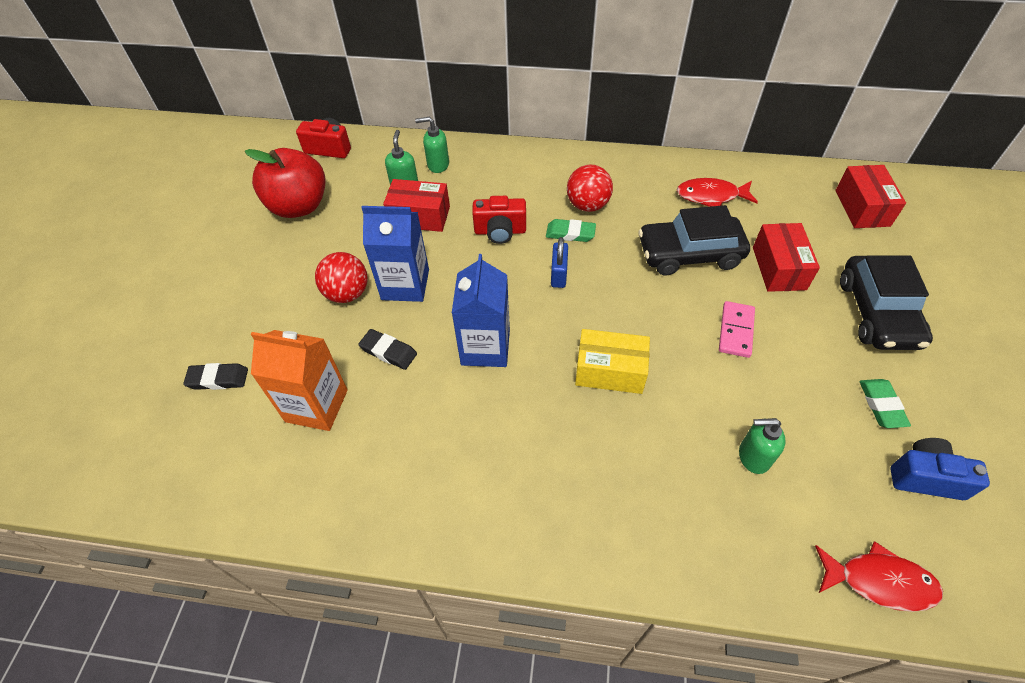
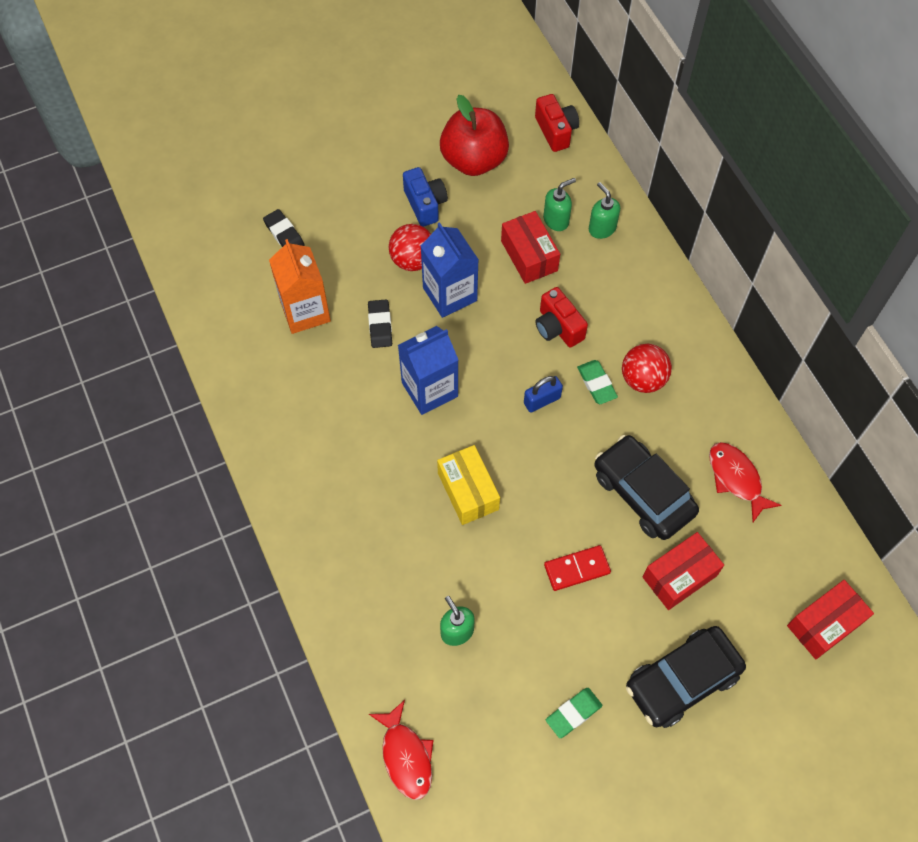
camera: 55 degrees right, 10 degrees up
pink domino [719,301,755,358] -> red domino [544,545,611,591]
blue camera [891,438,990,500] -> blue camera moved to [403,167,448,227]

